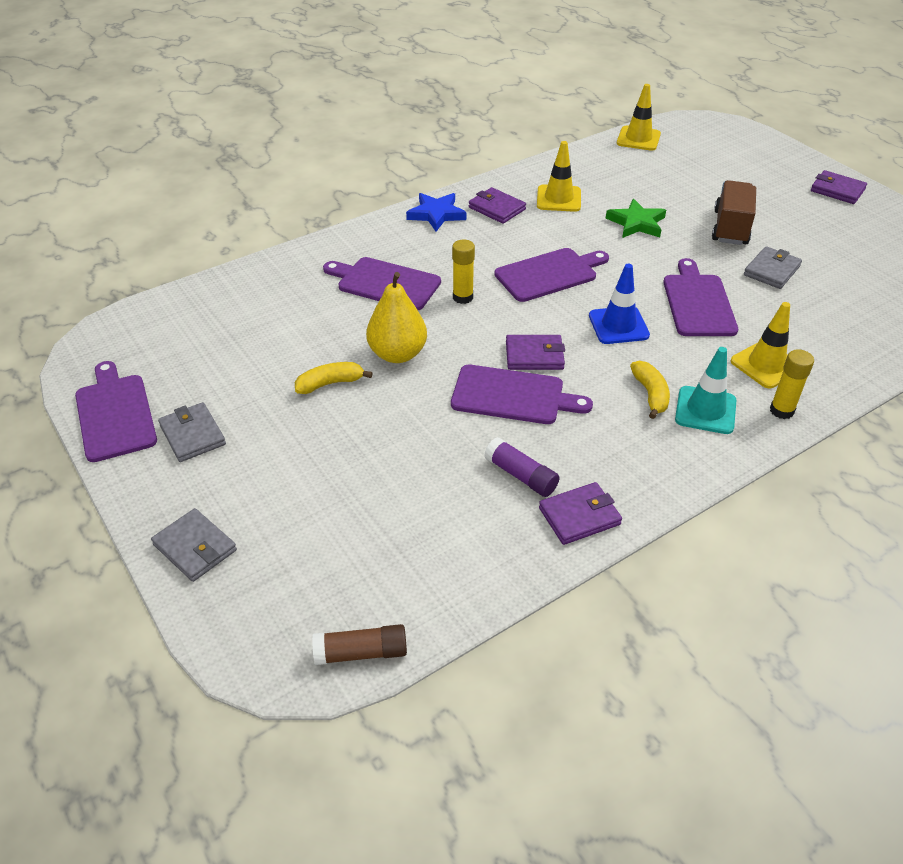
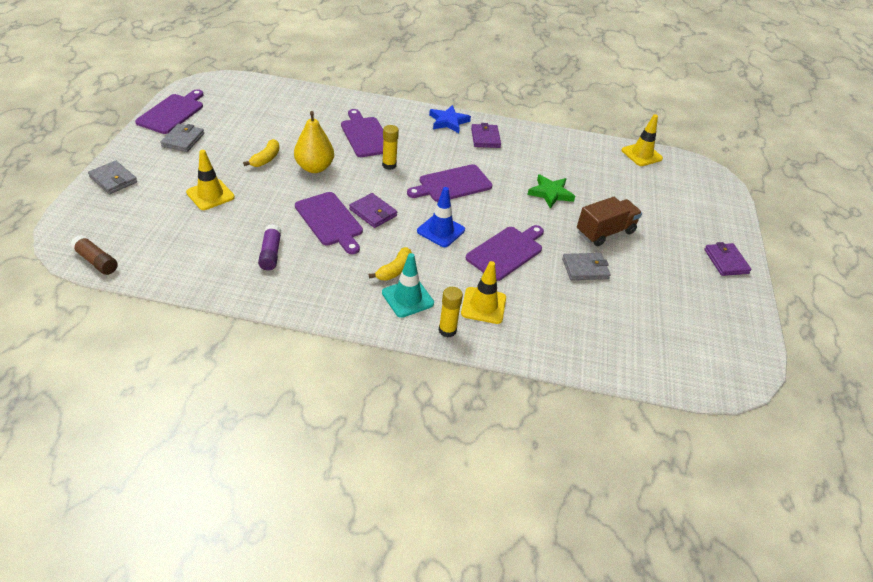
camera: 40 degrees right, 0 degrees up
grey wallet [151,508,237,582] -> grey wallet turned 45 degrees counterclockwise [88,161,137,194]
yellow banana [295,362,373,394] -> yellow banana turned 90 degrees clockwise [243,139,279,167]
purple cutting board [495,248,609,302] -> purple cutting board turned 135 degrees clockwise [407,164,493,202]
yellow traffic cone [537,141,581,212] -> yellow traffic cone moved to [186,150,235,210]
purple wallet [539,482,622,545] -> none

